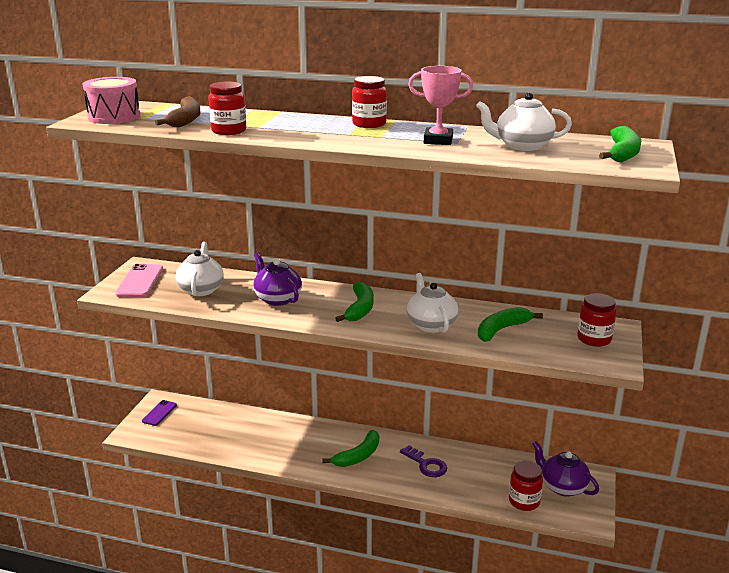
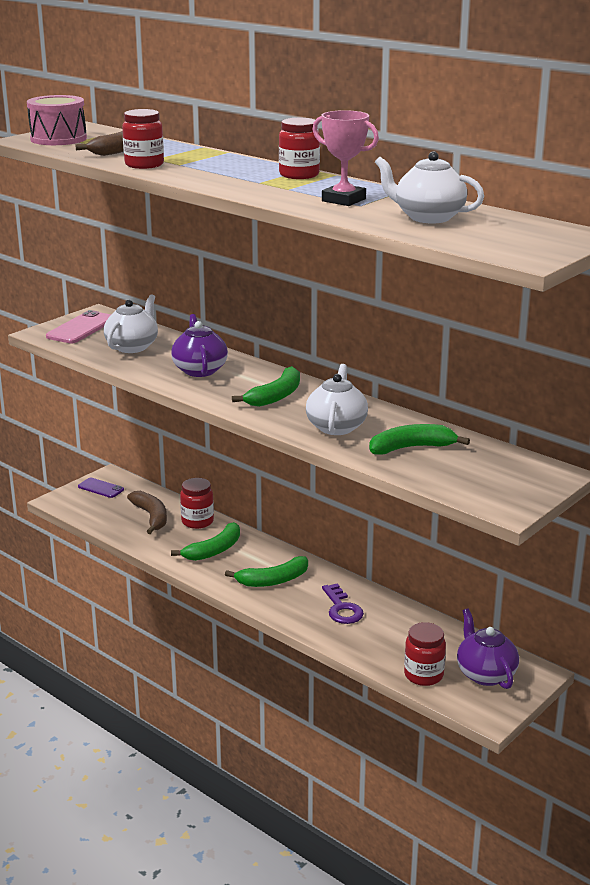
camera: 25 degrees right, 0 degrees up
purple phone [142,400,177,426] -> purple phone turned 75 degrees clockwise [78,478,124,498]
red jar [577,293,616,347] -> red jar moved to [180,478,214,529]
green banana [599,126,641,162] -> green banana moved to [171,522,240,561]
none -> brown banana [127,491,167,534]

